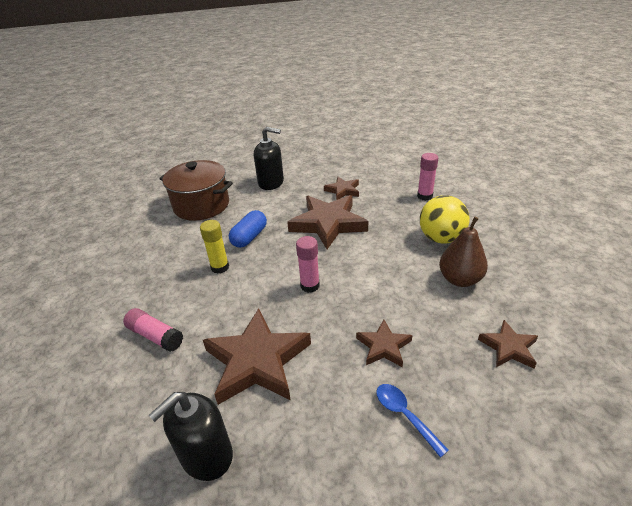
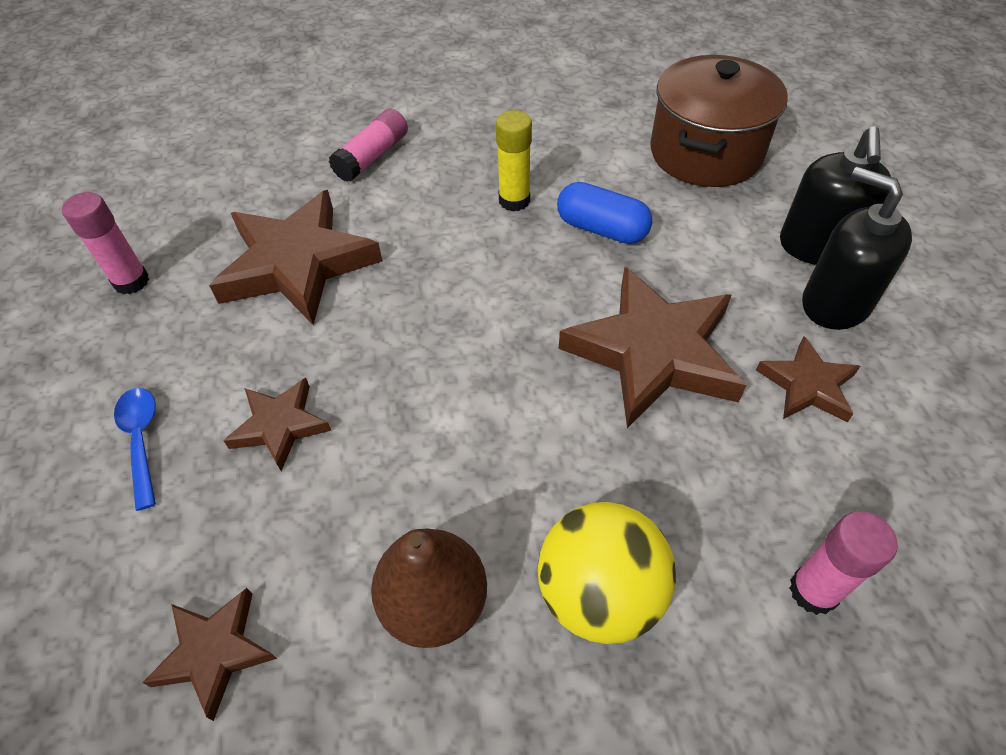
camera: 90 degrees right, 15 degrees up
black soap dispenser [149,392,233,481] -> black soap dispenser moved to [802,167,912,330]
pink glue stick [296,236,320,293] -> pink glue stick moved to [62,192,149,294]
blue spoon [376,384,449,458] -> blue spoon turned 75 degrees counterclockwise [114,388,156,511]

